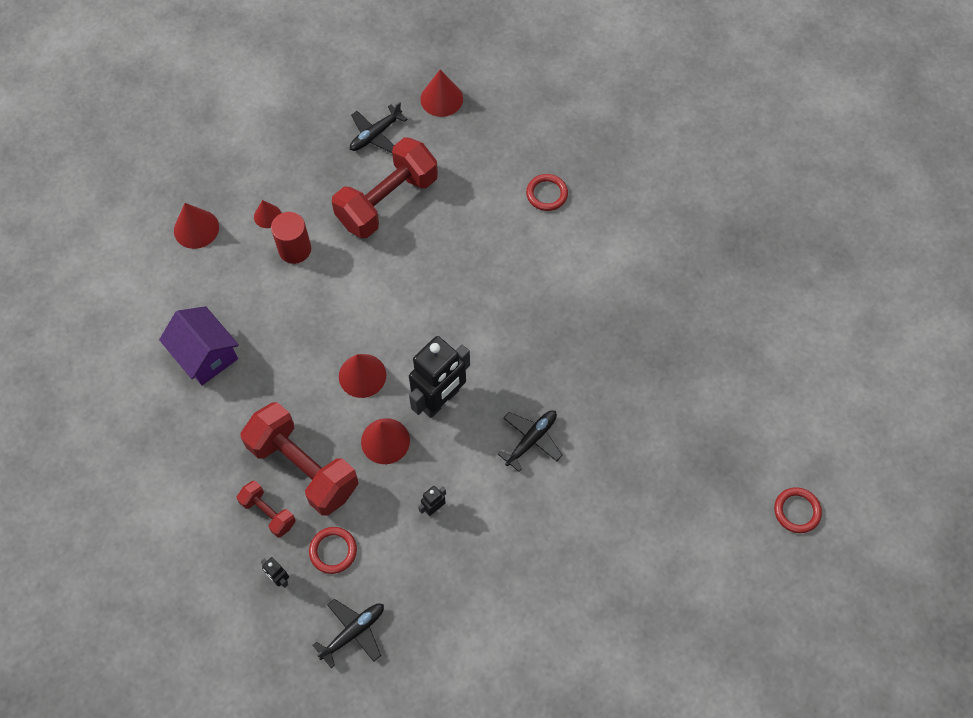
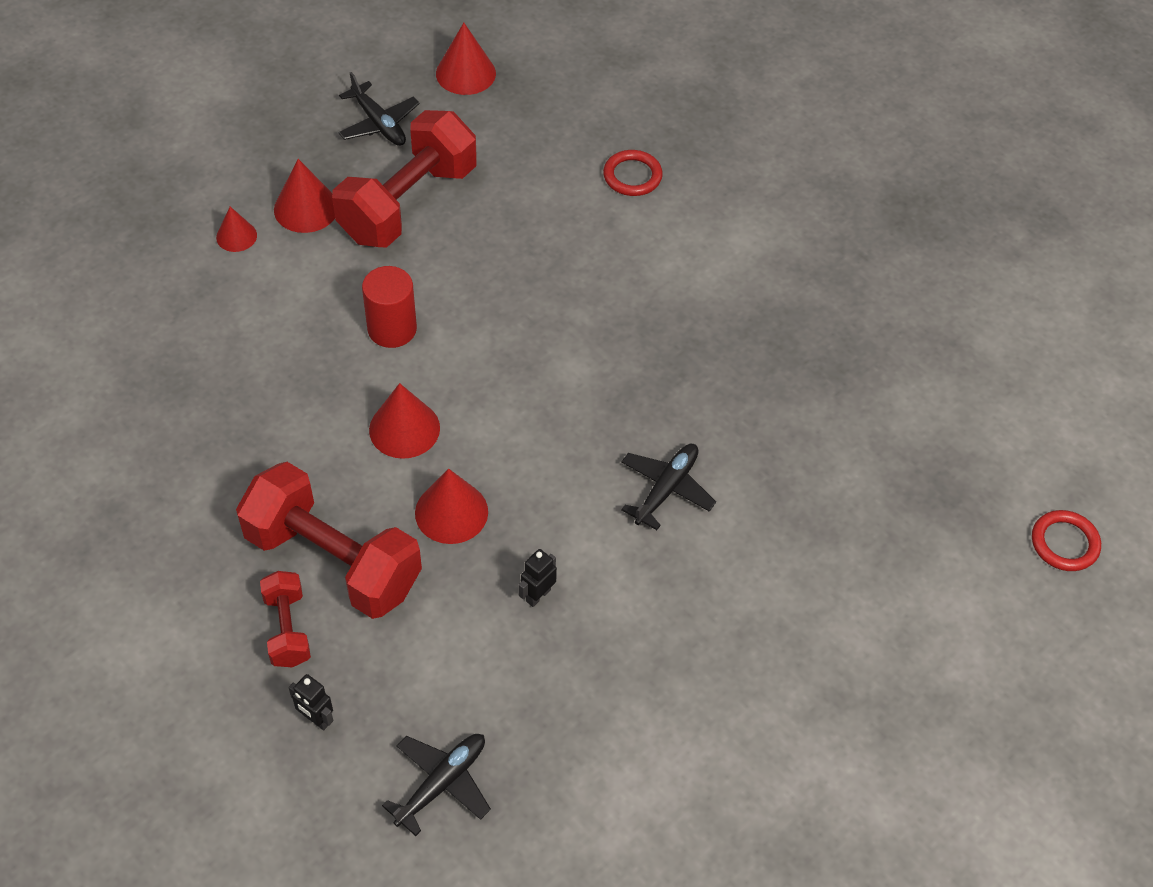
camera: 10 degrees left, 10 degrees down
purple house [159,306,239,385] -> none
red cone [174,203,219,249] -> red cone moved to [274,159,335,233]
red dumbbell [237,481,296,537] -> red dumbbell turned 45 degrees clockwise [260,571,311,667]
red cylinder [271,212,311,264] -> red cylinder moved to [362,266,417,348]
red ring [309,527,357,574] -> none
black plane [350,102,407,153] -> black plane turned 75 degrees counterclockwise [338,72,420,146]
black robot [409,336,470,418] -> none

